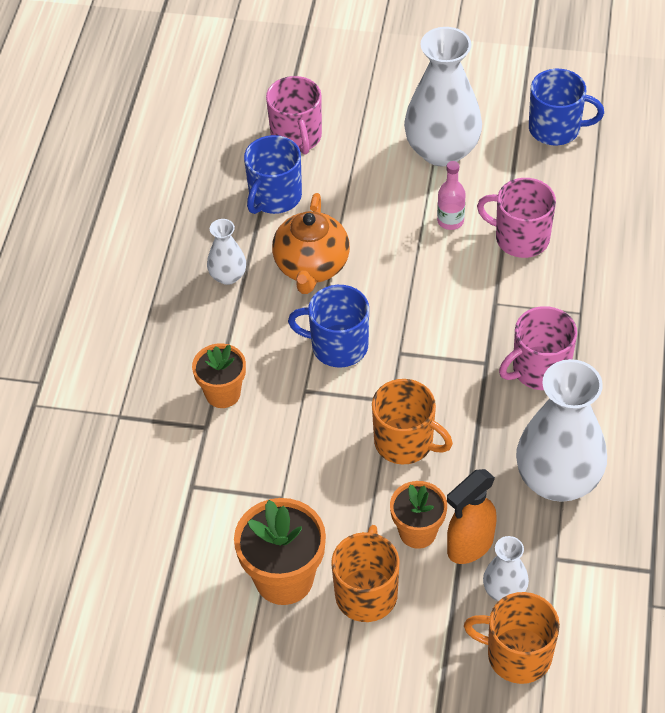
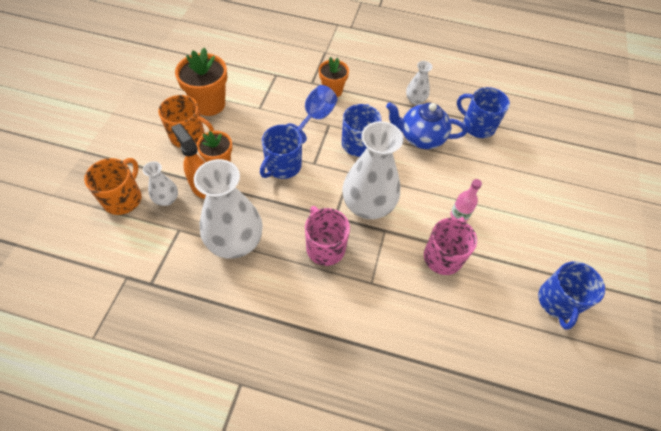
camera: 90 degrees right, 5 degrees up
pink mug [266,76,322,155] -> none
orange teapot [272,193,350,294] -> blue teapot [386,102,467,149]
orange mug [372,379,453,464] -> blue mug [260,125,302,179]
white vase [404,27,482,166] -> white vase moved to [343,121,404,219]
none -> blue goblet [286,85,337,144]

